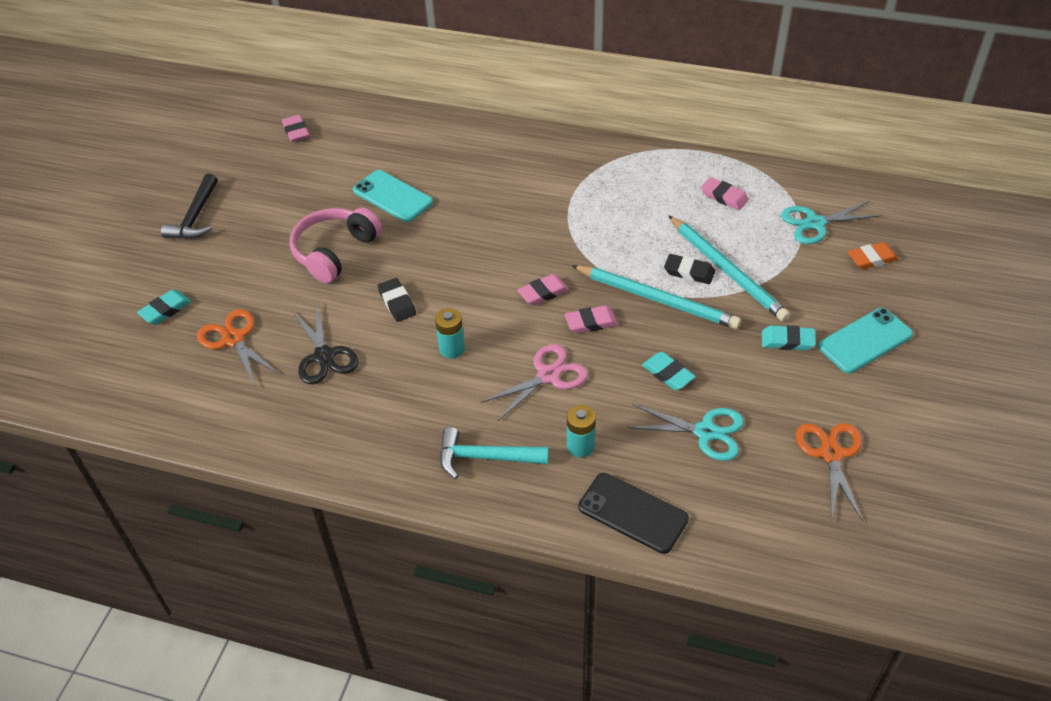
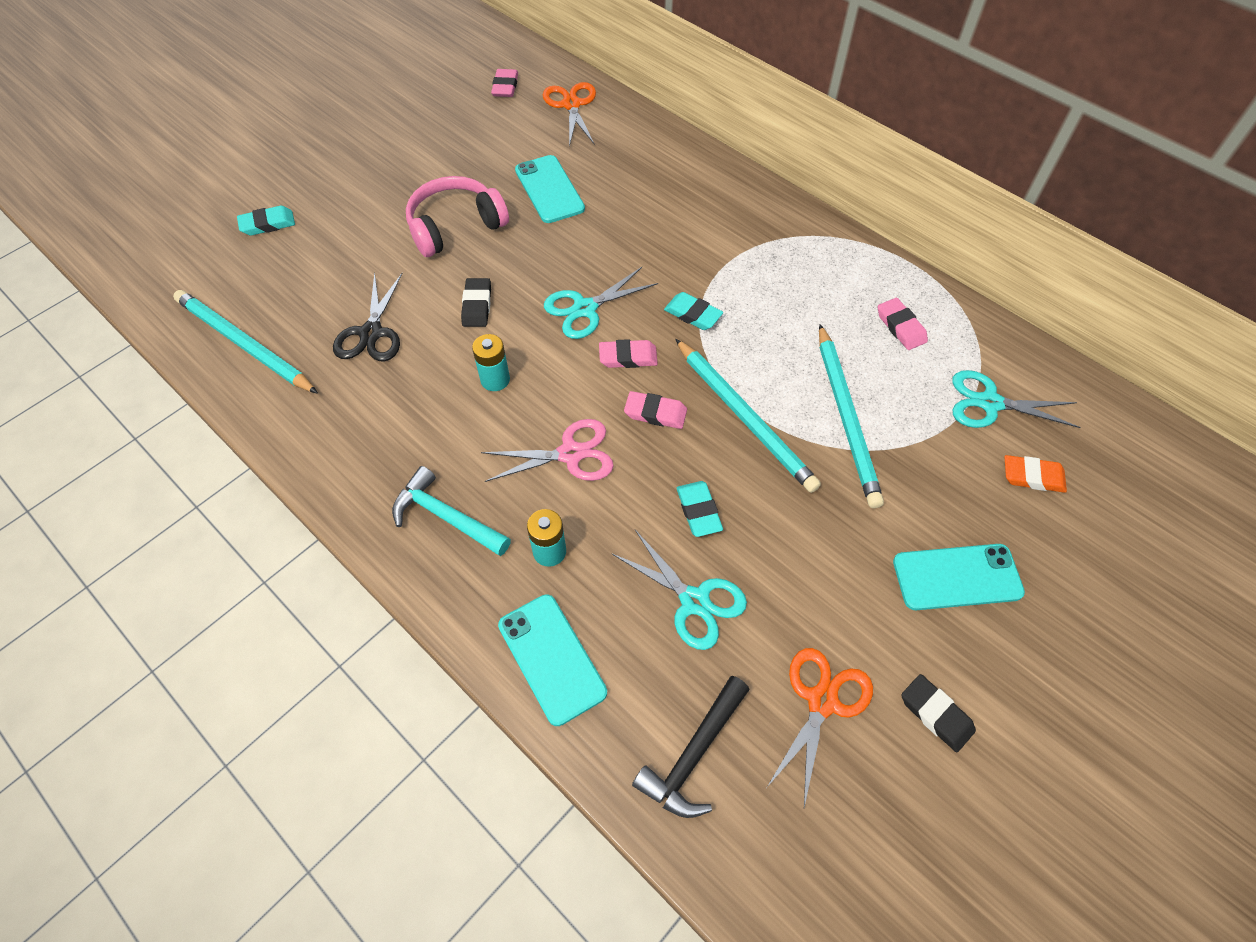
camera: 25 degrees right, 10 degrees up
black hammer [161,173,218,239] -> black hammer moved to [632,676,750,818]
orange scissors [197,309,280,386] -> orange scissors moved to [543,82,596,147]
black phone [578,473,689,554] -> turquoise phone [498,594,607,726]
black eraser [664,254,715,284] -> black eraser moved to [901,674,976,752]
turquoise eraser [762,325,816,350] -> turquoise eraser moved to [664,292,723,330]
none -> turquoise pencil [173,290,318,394]
none -> turquoise scissors [544,267,658,339]

